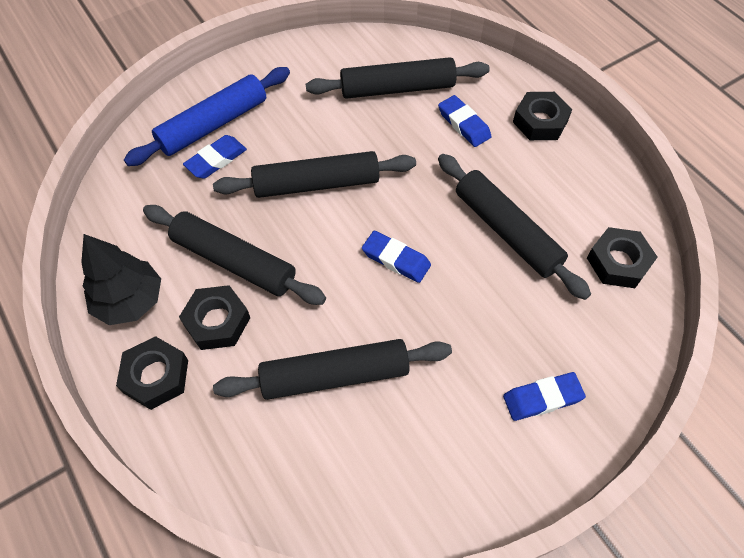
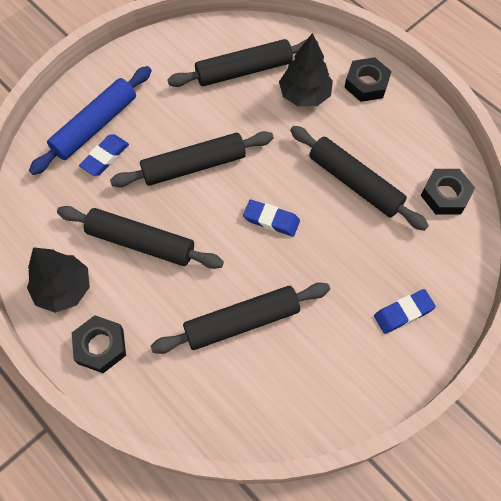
camera: 10 degrees left, 5 degrees up
black nut [179,285,250,350] -> none
blue eraser [438,95,492,147] -> black tree [279,33,333,107]

